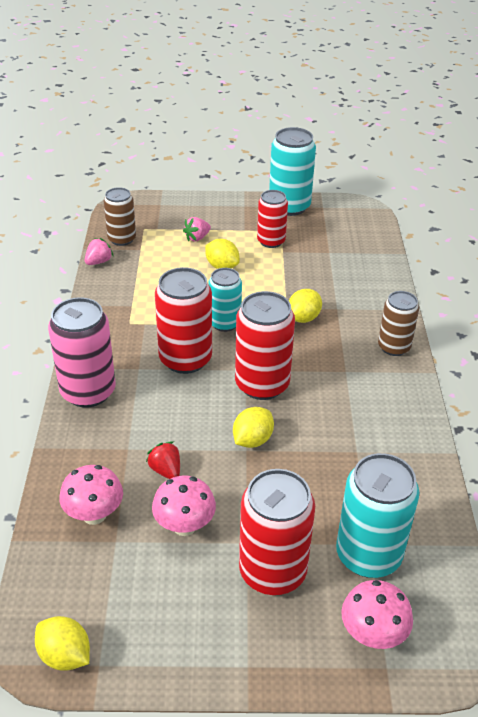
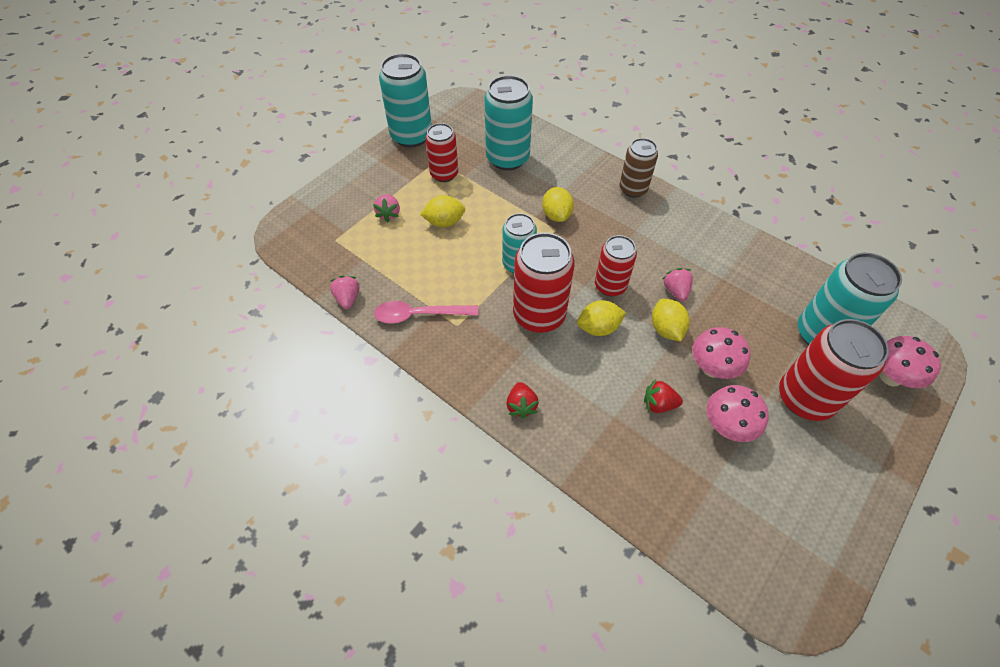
camera: 50 degrees left, 15 degrees up
yellow lemon [35,616,90,671] -> yellow lemon moved to [577,300,626,336]
pink can [48,297,116,408] -> red strawberry [506,382,539,419]
pink mushroom [59,465,123,525] -> pink mushroom moved to [692,327,750,379]
brown can [104,187,136,246] -> none
red can [235,291,295,400] -> red can [595,235,637,296], size x0.64
none -> pink spoon [374,301,479,324]
none -> turquoise can [485,75,533,170]
none -> pink strawberry [663,268,693,301]

